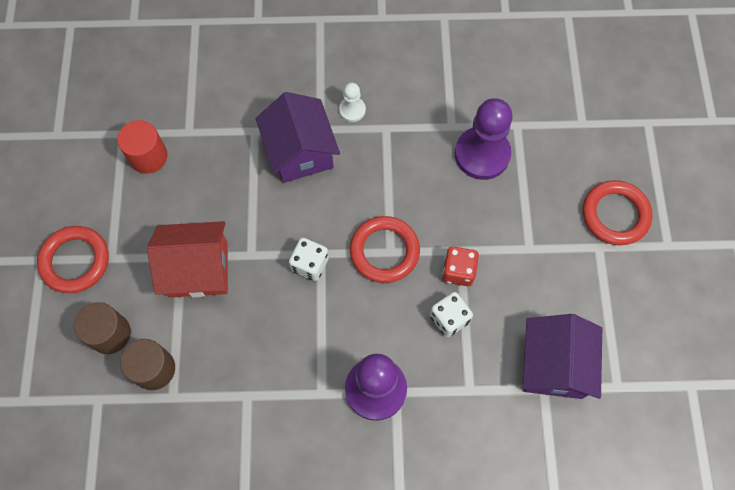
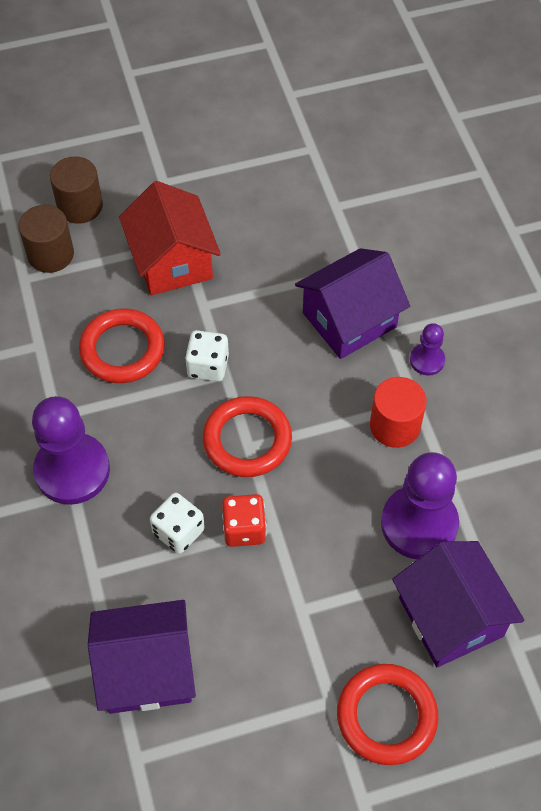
camera: 75 degrees right, 10 degrees down
red ring [37,226,109,293] -> red ring moved to [79,308,165,383]
red cylinder [117,120,168,174] -> red cylinder moved to [370,377,427,448]
white pawn [339,83,366,122] -> purple pawn [410,323,445,376]
none -> purple house [392,541,524,667]

